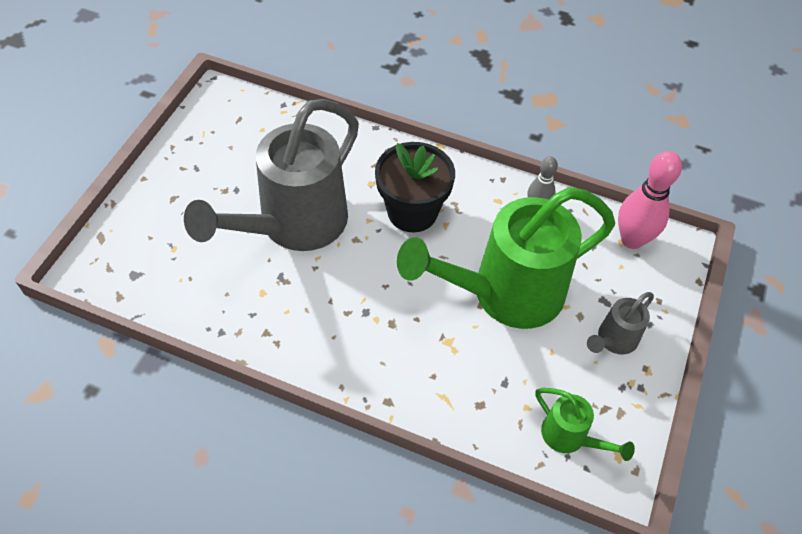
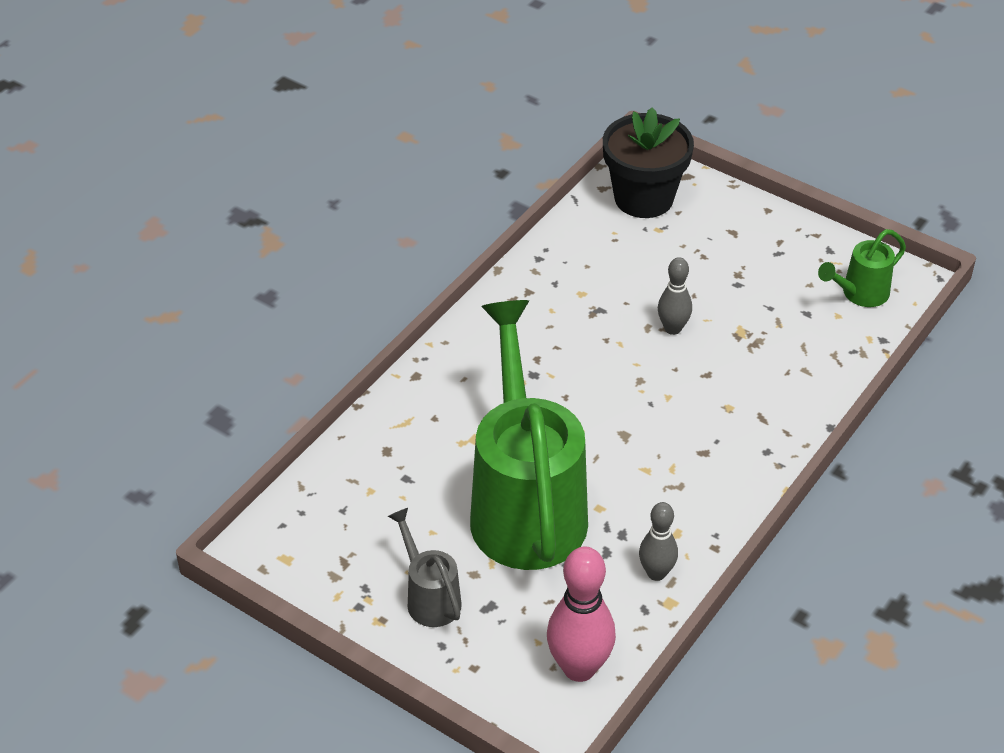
camera: 105 degrees right, 10 degrees down
grey watering can [184,99,359,251] -> grey bowling pin [658,257,692,335]
black flower pot [375,142,455,232] -> black flower pot moved to [603,107,694,218]
green watering can [536,388,635,461] -> green watering can moved to [818,229,906,307]

